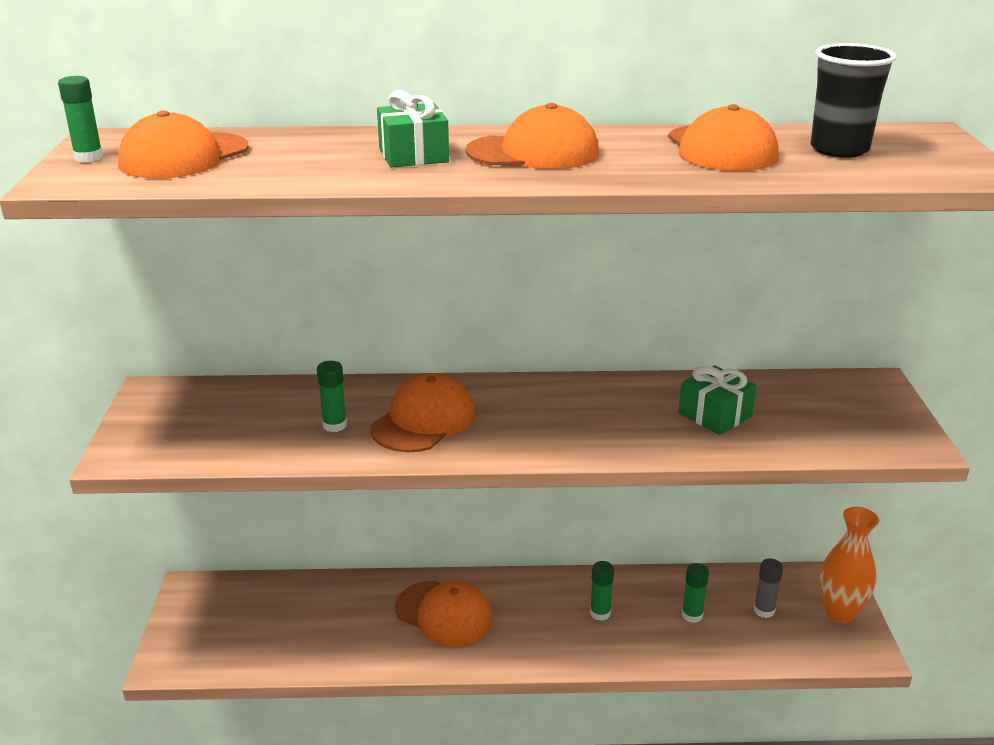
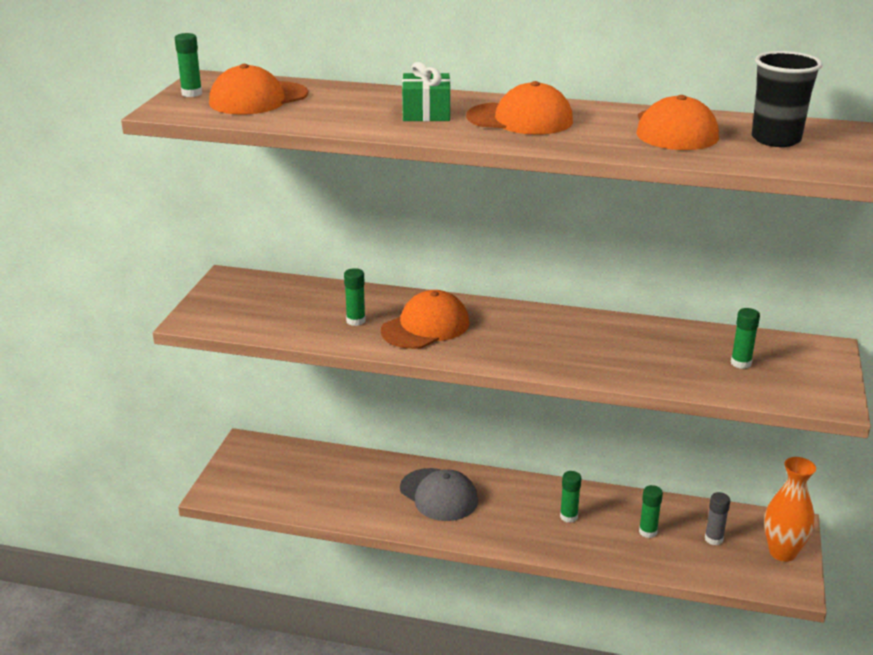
camera: 15 degrees right, 0 degrees up
orange cap [395,581,493,646] -> grey cap [400,468,478,521]
green gift [679,365,756,435] -> none
none -> green glue stick [731,308,760,369]

